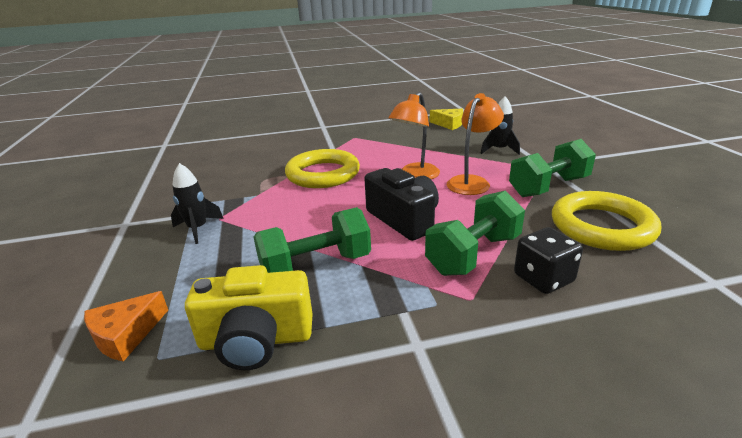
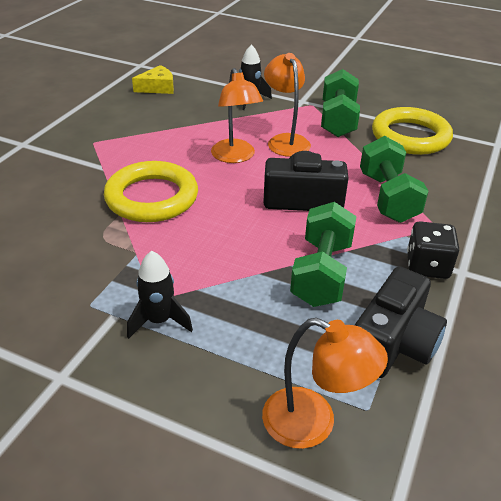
camera: 55 degrees left, 10 degrees up
orange cheese [84,291,168,362] -> orange lamp [262,318,388,449]
yellow camera [185,265,312,370] -> black camera [355,266,447,378]
black dice [514,227,583,294] -> black dice moved to [407,221,459,279]

